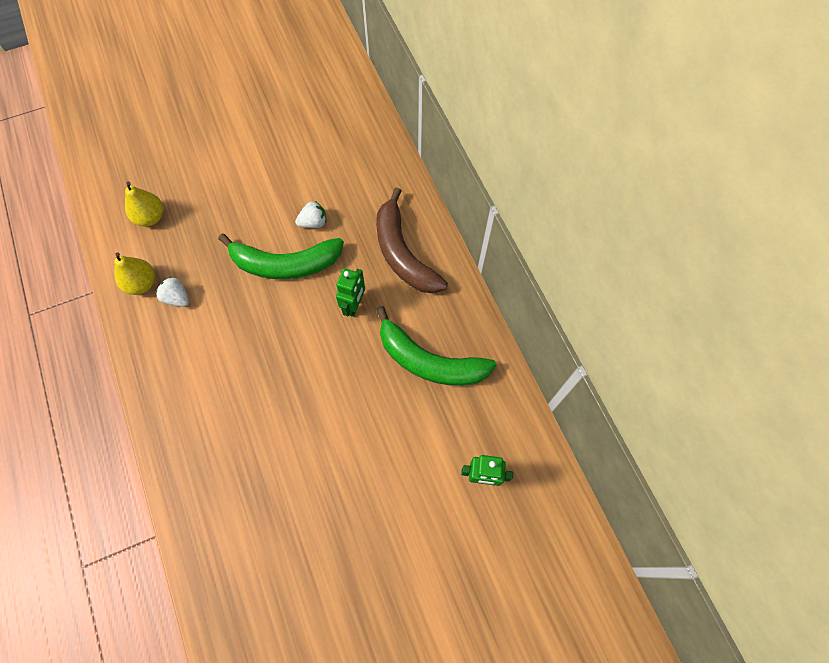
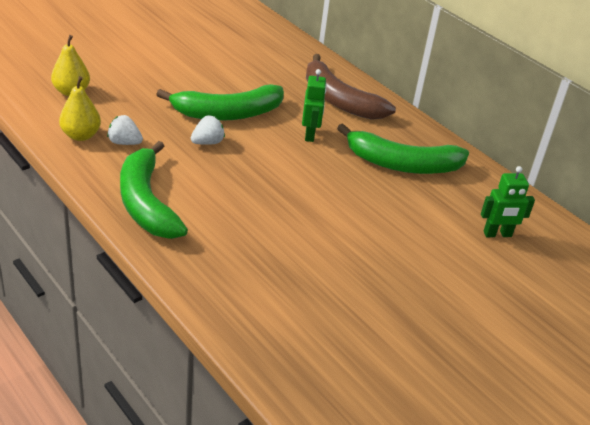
camera: 20 degrees left, 30 degrees down
white strawberry [295,201,326,228] -> white strawberry moved to [191,115,225,145]
none -> green banana [120,141,188,239]

